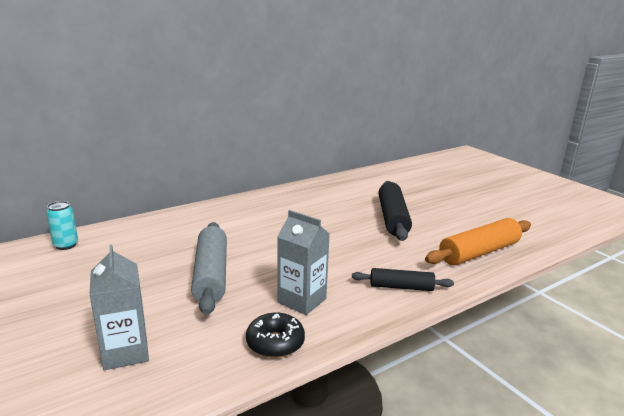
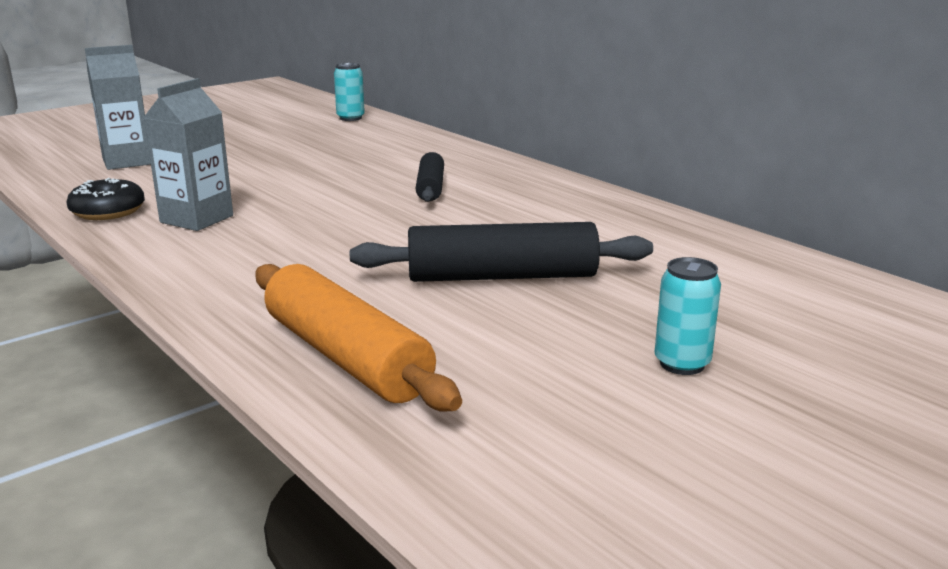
camera: 85 degrees right, 0 degrees up
grey rolling pin [191,222,227,315] -> none
black rolling pin [352,268,454,291] -> black rolling pin moved to [416,152,444,202]
none -> turquoise can [655,257,721,375]

